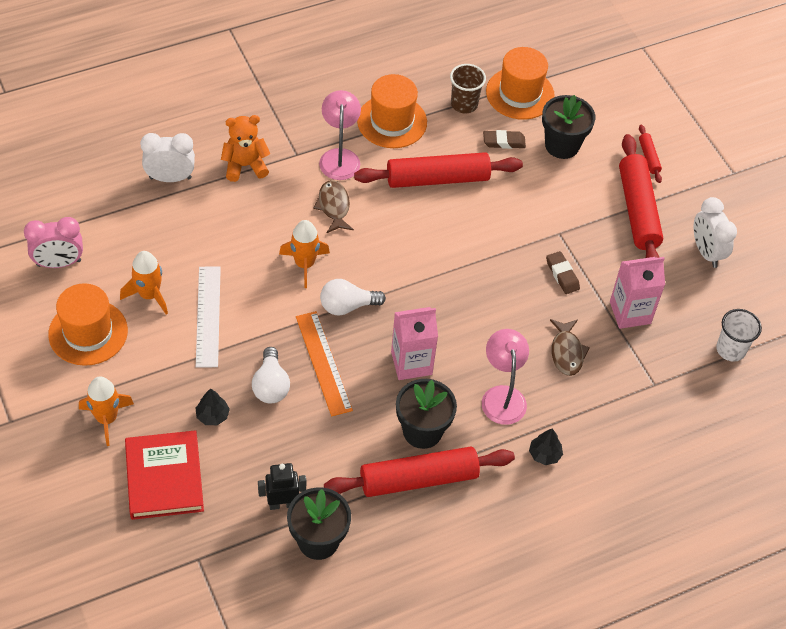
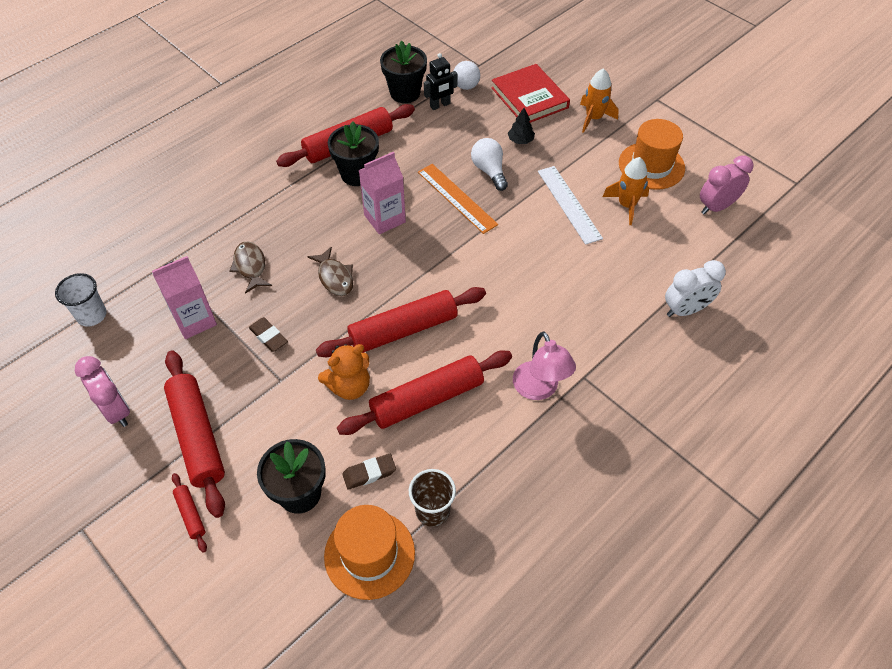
camera: 165 degrees right, 0 degrees up
orange teddy bear [221,115,270,182] -> orange teddy bear moved to [318,344,370,400]
orange rocket [279,220,330,288] -> none
brown fish [313,180,354,233] -> brown fish moved to [307,247,353,296]
white light bulb [320,279,386,316] -> none
orange hat [357,74,427,148] -> none
pink lamp [482,329,529,425] -> none
black tree [529,428,563,465] -> none
white clock [694,197,737,268] -> pink clock [75,356,130,427]
none -> red rolling pin [316,287,486,357]
none -> white ball [454,61,480,90]

